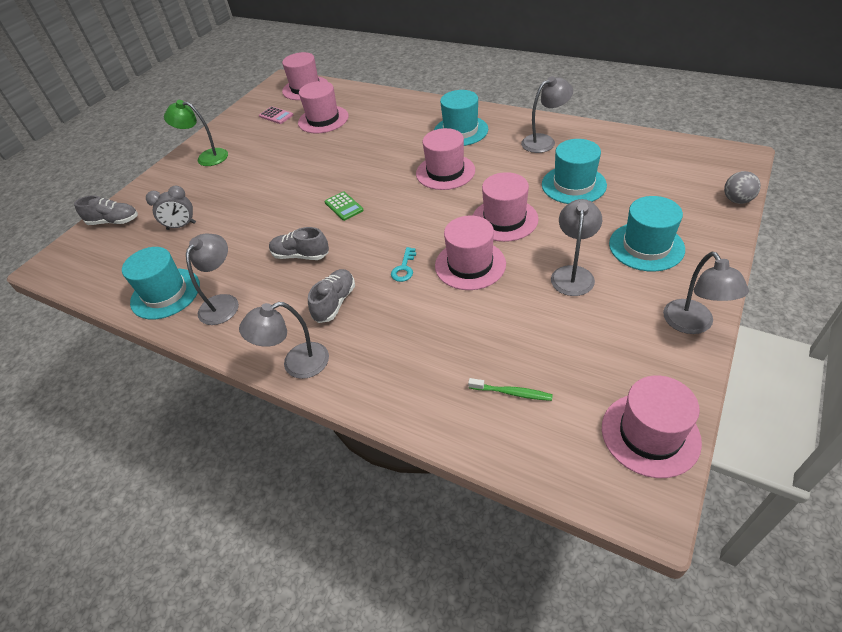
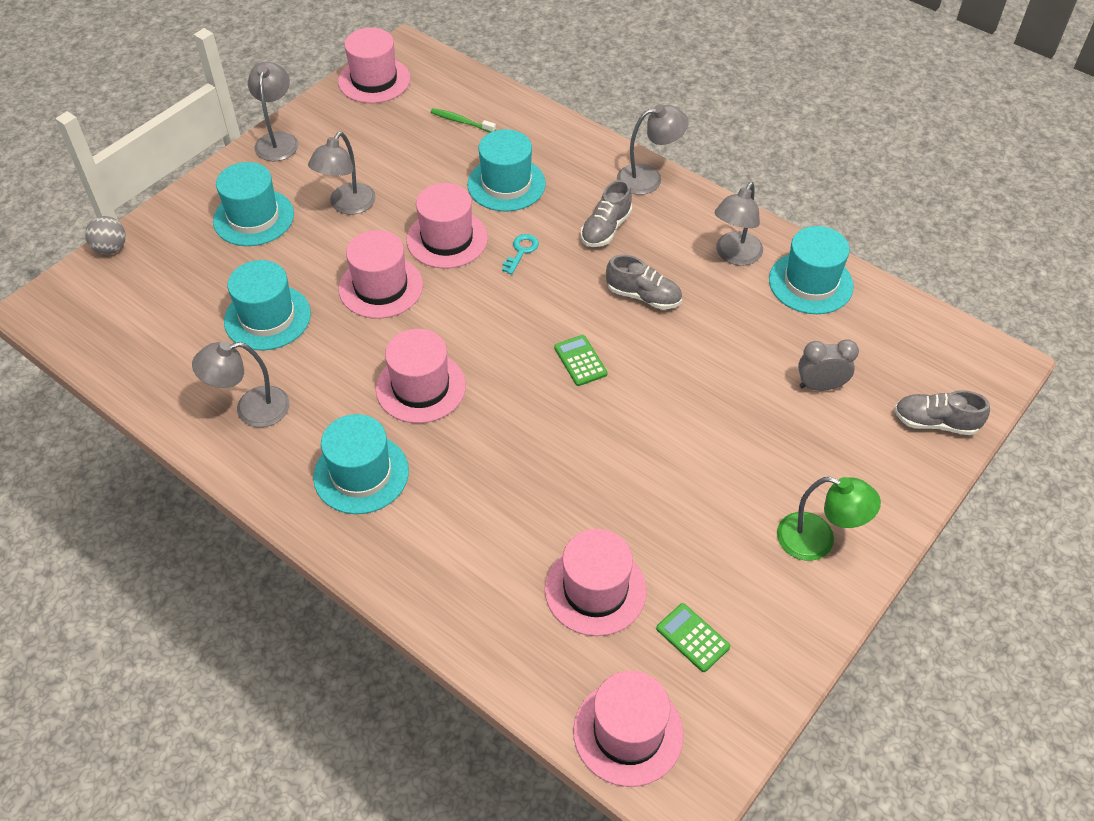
camera: 175 degrees left, 5 degrees up
pink calculator [259,106,293,124] -> green calculator [656,603,730,672]
none -> turquoise hat [467,129,546,212]

